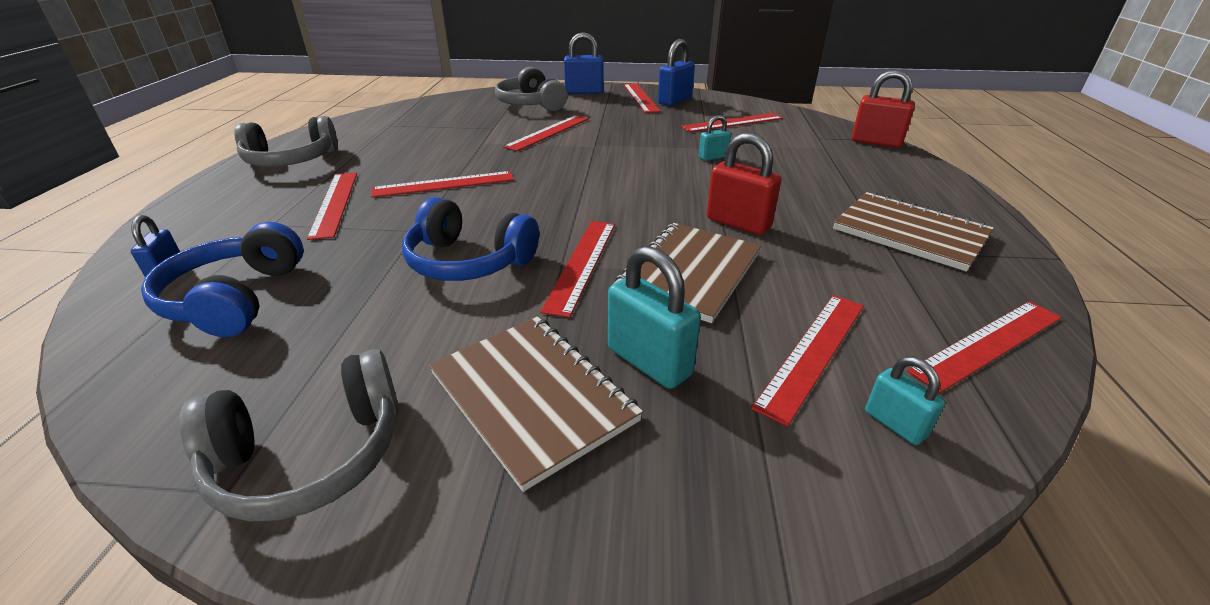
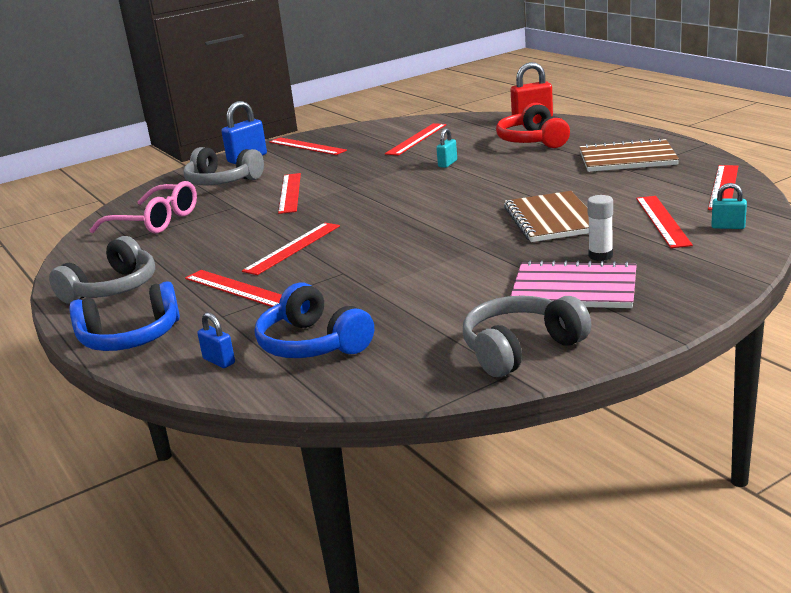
camera: 35 degrees left, 10 degrees down
grey headphones [179,349,399,521] -> grey headphones turned 150 degrees counterclockwise [463,295,591,377]
blue headphones [402,197,539,281] -> blue headphones moved to [69,281,180,351]
brown notebook [429,317,643,492] -> pink notebook [511,260,637,308]
red ruler [540,221,615,318] -> none
turquoise padlock [608,246,701,389] -> white glue stick [587,195,613,261]
blue padlock [658,39,695,106] -> none
red padlock [707,133,781,235] -> none
none -> pink glasses [90,181,197,233]
none -> red headphones [496,103,570,148]

